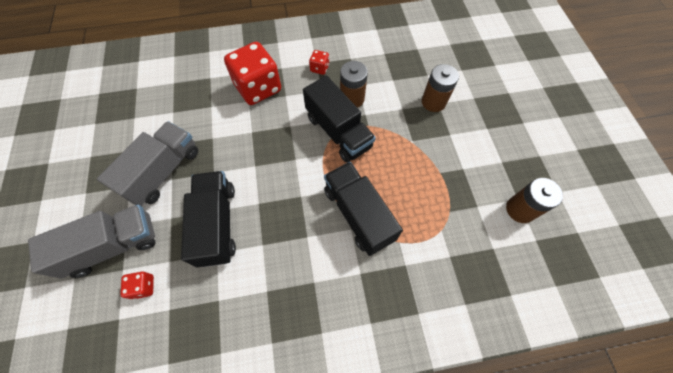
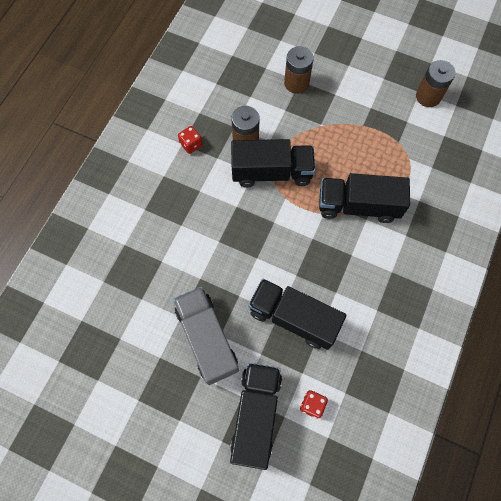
camera: 55 degrees left, 5 degrees up
grey truck [28,205,156,279] -> black truck [230,363,282,470]
red dice [224,42,281,105] -> none

